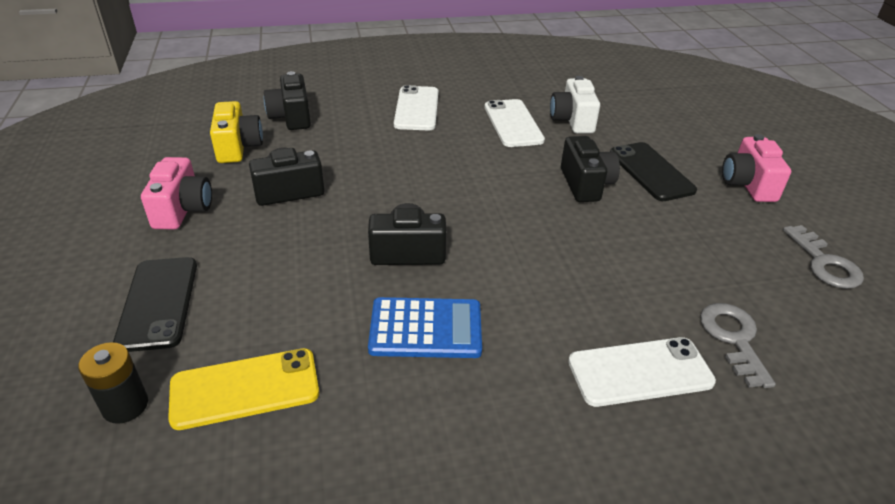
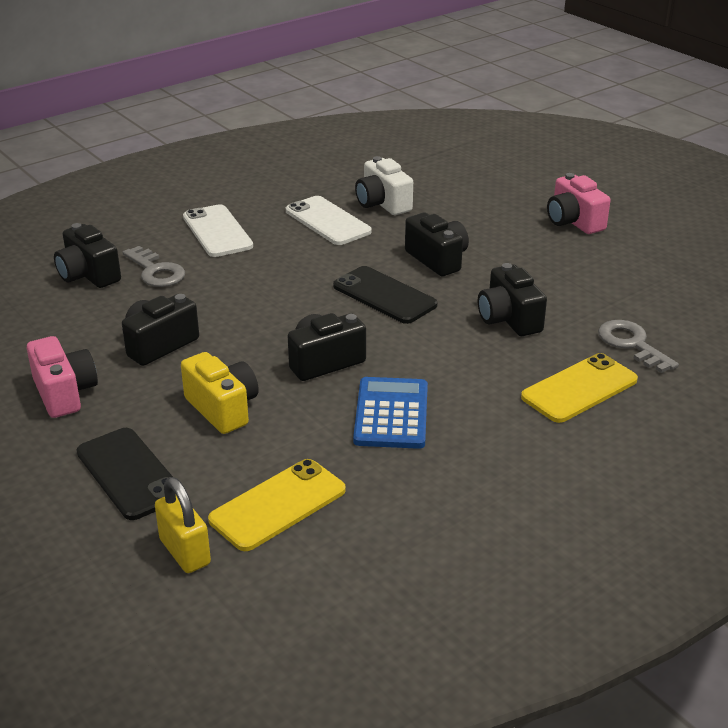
camera: 25 degrees left, 5 degrees down
black battery [78,342,148,424] -> yellow padlock [155,477,211,573]
yellow camera [210,101,263,163] -> yellow camera moved to [181,352,259,434]
blue calculator [368,297,482,358] -> blue calculator turned 60 degrees counterclockwise [353,377,428,449]
white phone [568,337,716,407] -> yellow phone [521,353,638,423]
black phone [610,142,697,201] -> black phone moved to [333,266,438,324]
grey key [783,225,864,289] -> grey key moved to [122,246,185,287]
none -> black camera [478,263,547,336]

